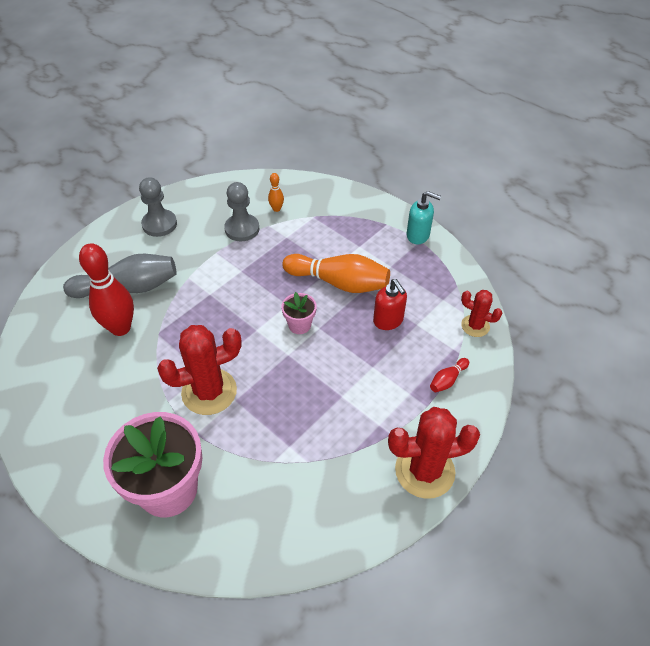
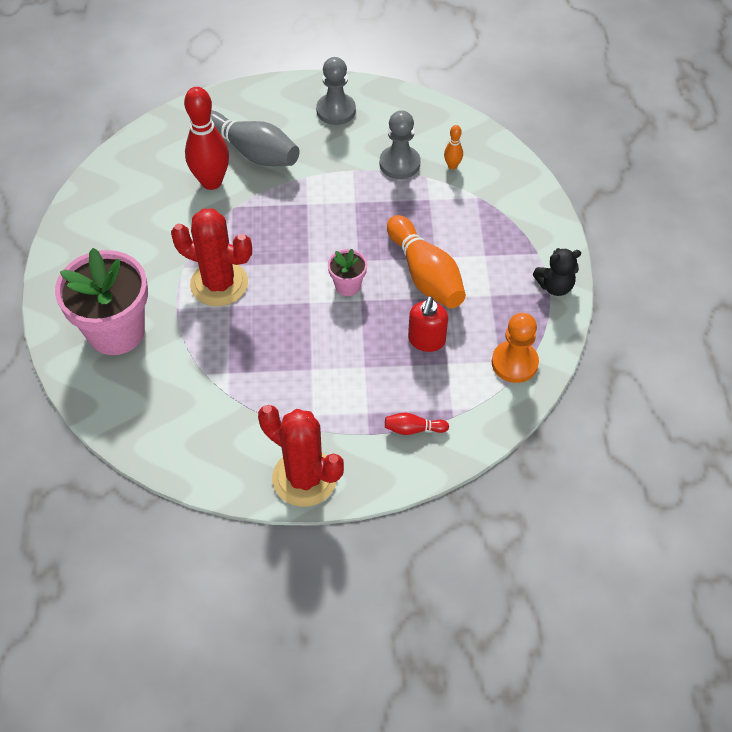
camera: 45 degrees right, 5 degrees up
turquoise soap dispenser [407,191,441,244] -> black teddy bear [533,248,581,296]
red cactus [461,290,502,337] -> none
none -> orange pawn [492,313,539,383]

